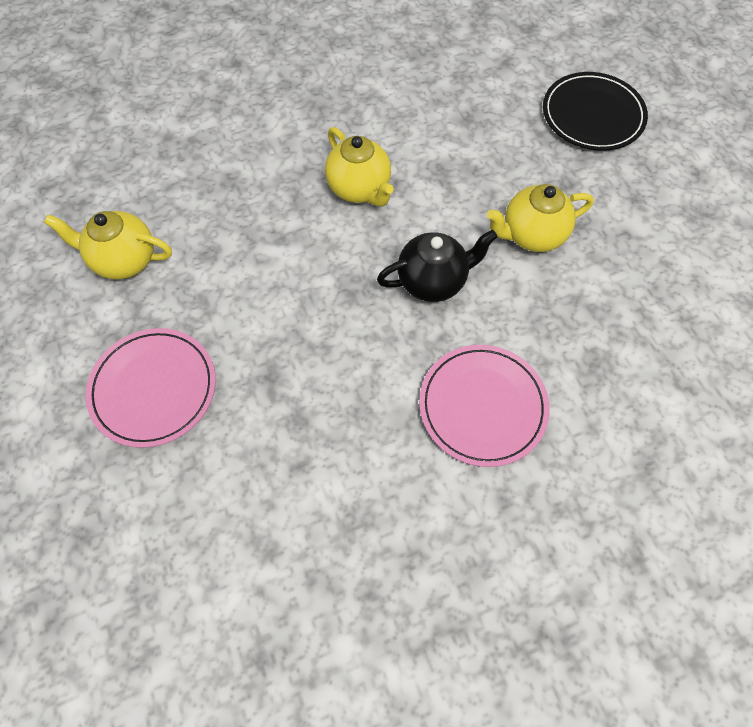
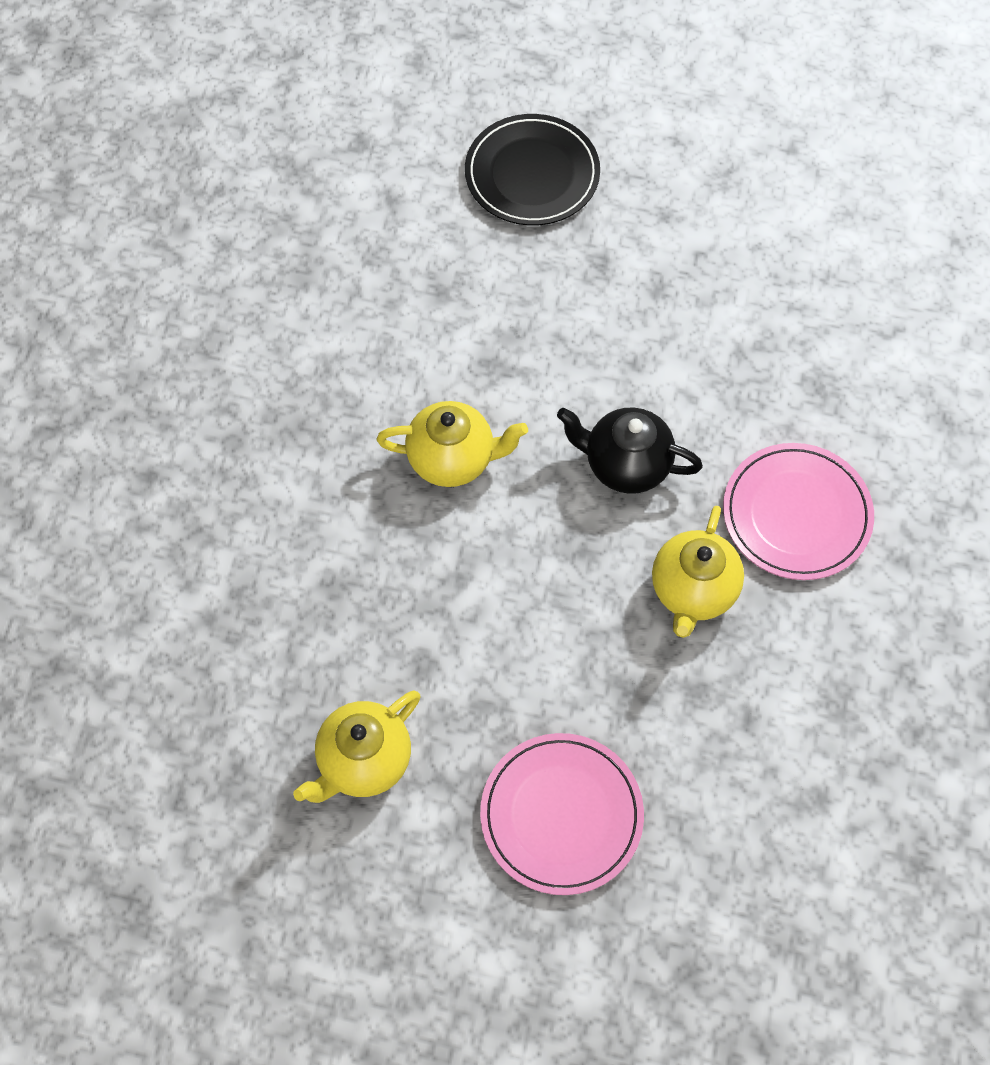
camera: 55 degrees left, 0 degrees up
black teapot [377,230,498,302] -> black teapot turned 90 degrees counterclockwise [557,407,703,494]
yellow teapot [487,184,594,252] -> yellow teapot moved to [652,505,744,638]

